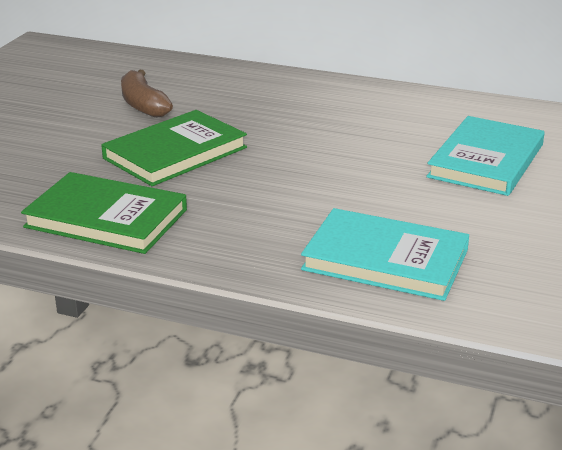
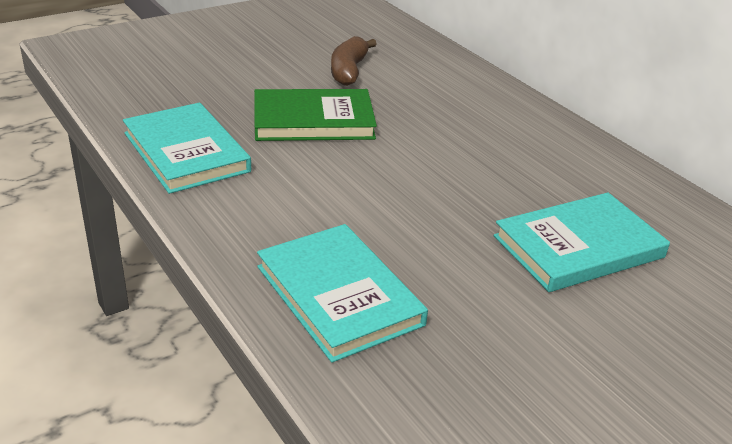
camera: 35 degrees right, 5 degrees up
green book [21,172,187,254] -> turquoise book [123,103,251,194]

